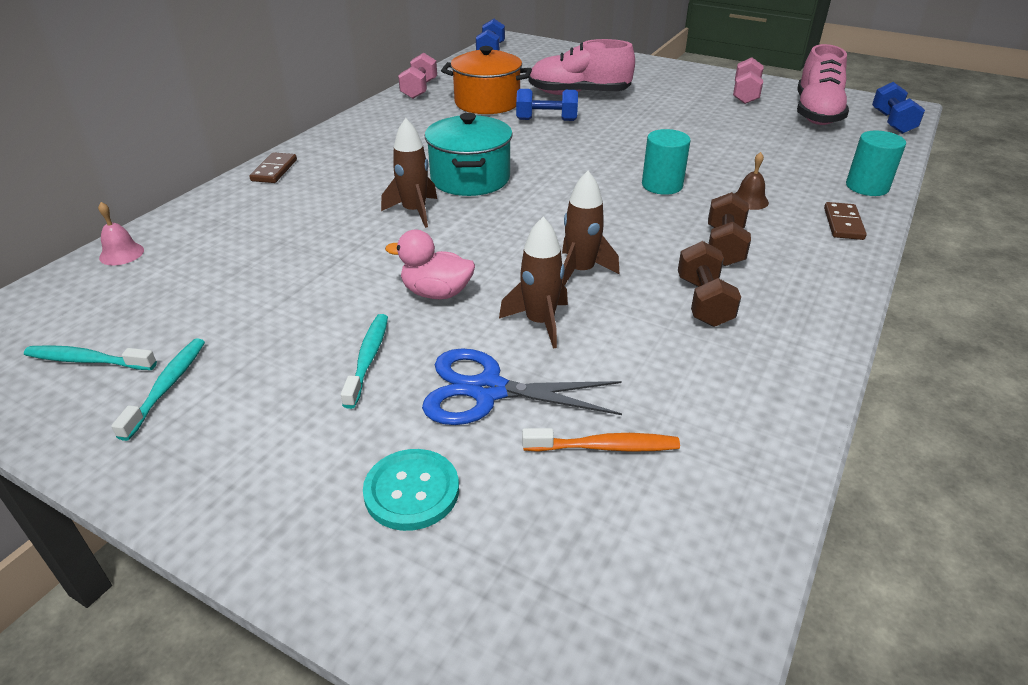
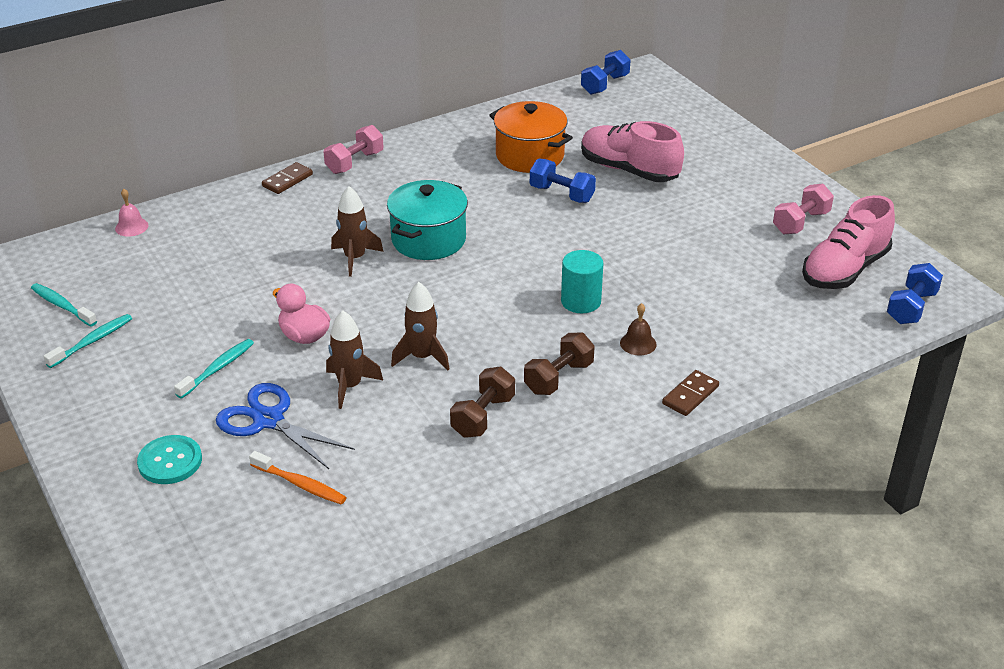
camera: 30 degrees right, 0 degrees up
pink dumbbell [398,53,437,99] -> pink dumbbell moved to [324,125,384,174]
turquoise cylinder [846,130,906,196] -> none

